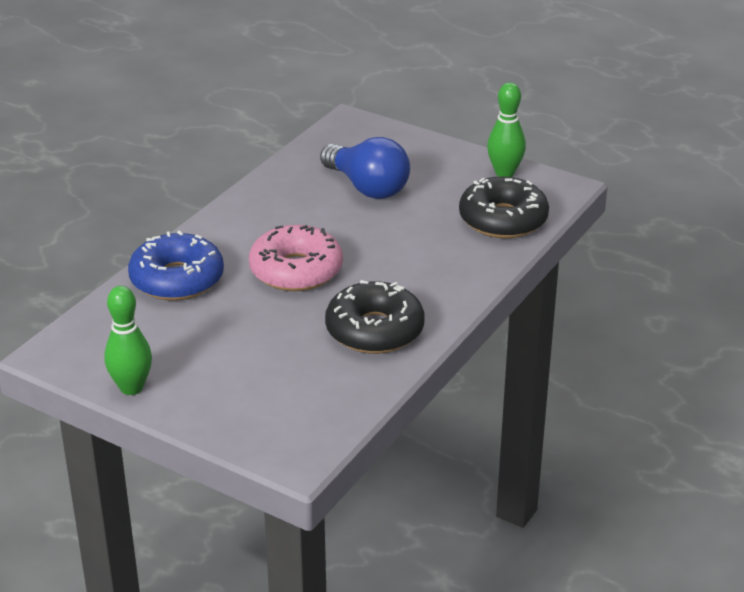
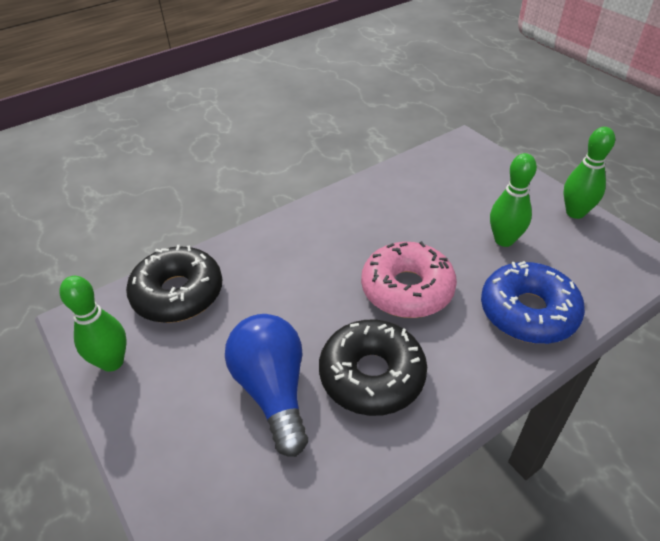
camera: 155 degrees left, 10 degrees up
black donut [325,280,424,354] -> black donut moved to [319,320,427,416]
none -> green bowling pin [490,153,537,247]

